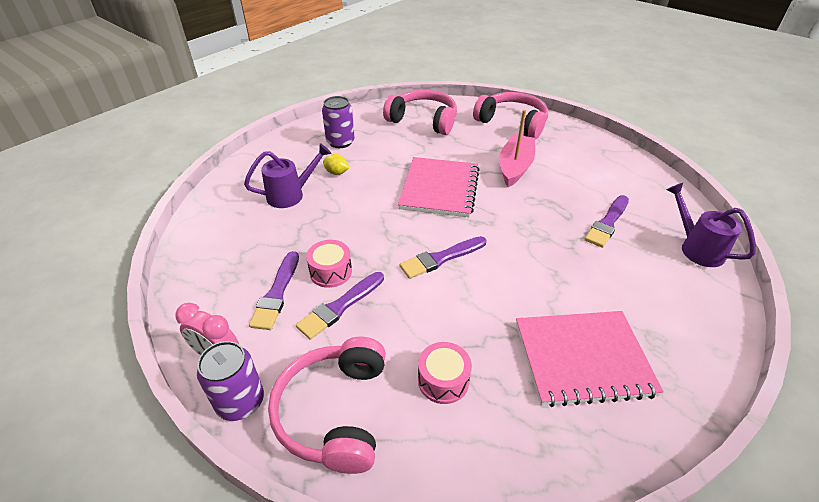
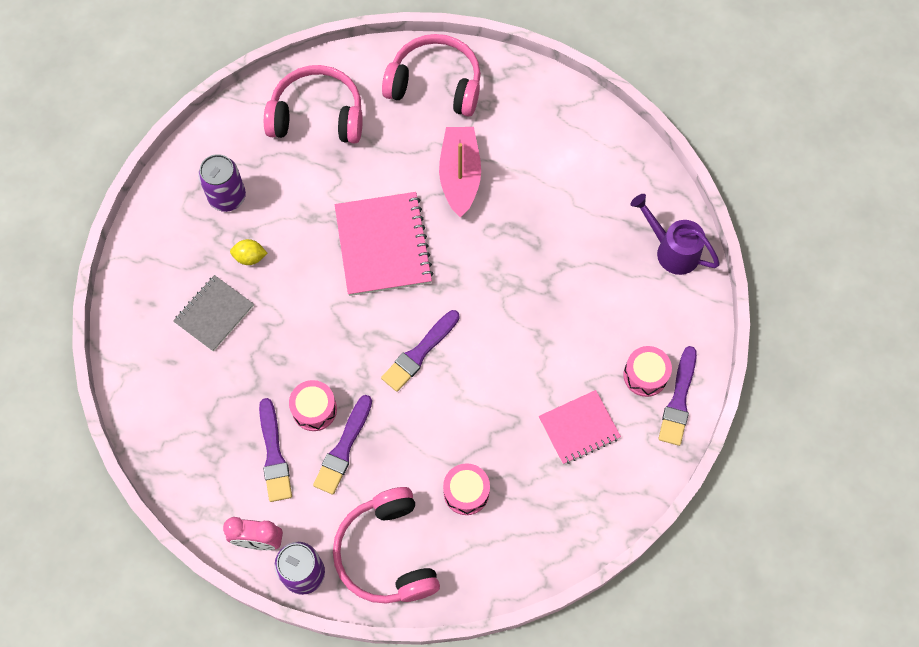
camera: 20 degrees left, 25 degrees up
purple watering can [244,143,332,208] -> grey notebook [173,275,254,352]
pink notebook [516,311,664,407] -> pink notebook [539,390,621,464], size x0.62
purple brush [585,195,629,248] -> purple brush moved to [658,346,697,446]
none -> pink drum [623,346,672,397]

